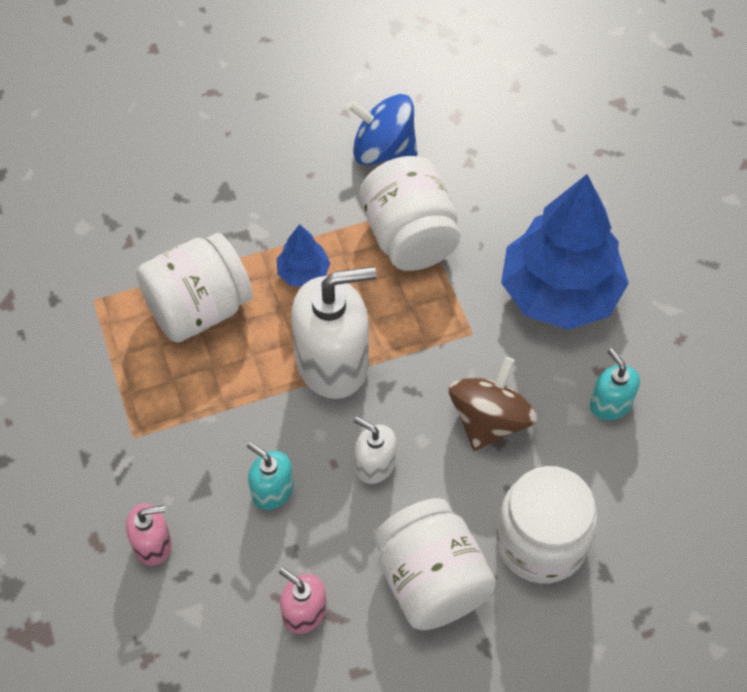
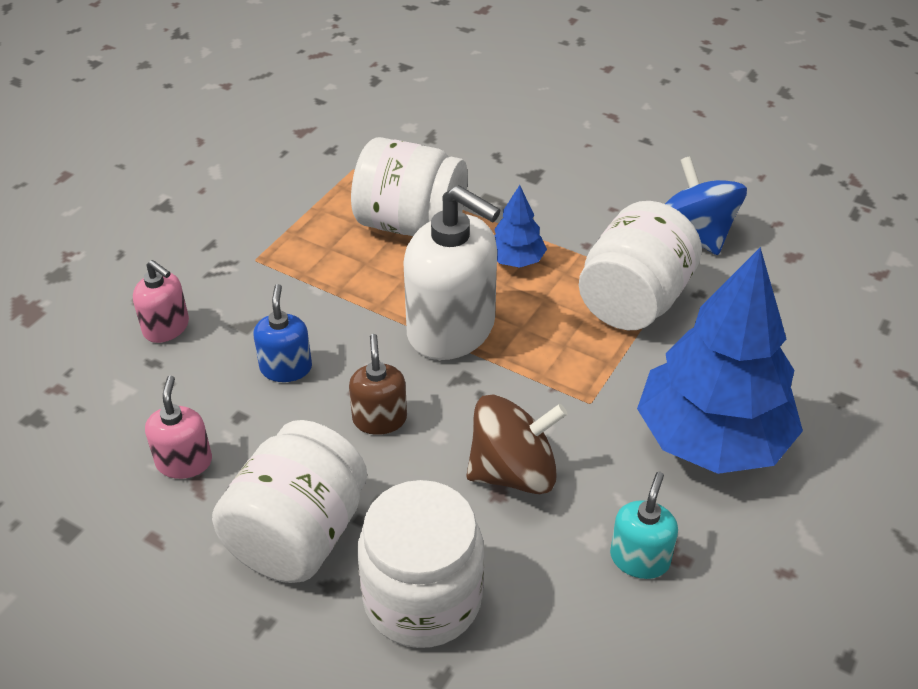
camera: 50 degrees right, 15 degrees down
turquoise soap dispenser [247,442,294,510] -> blue soap dispenser [253,284,312,382]
white soap dispenser [354,417,396,484] -> brown soap dispenser [349,334,407,435]

